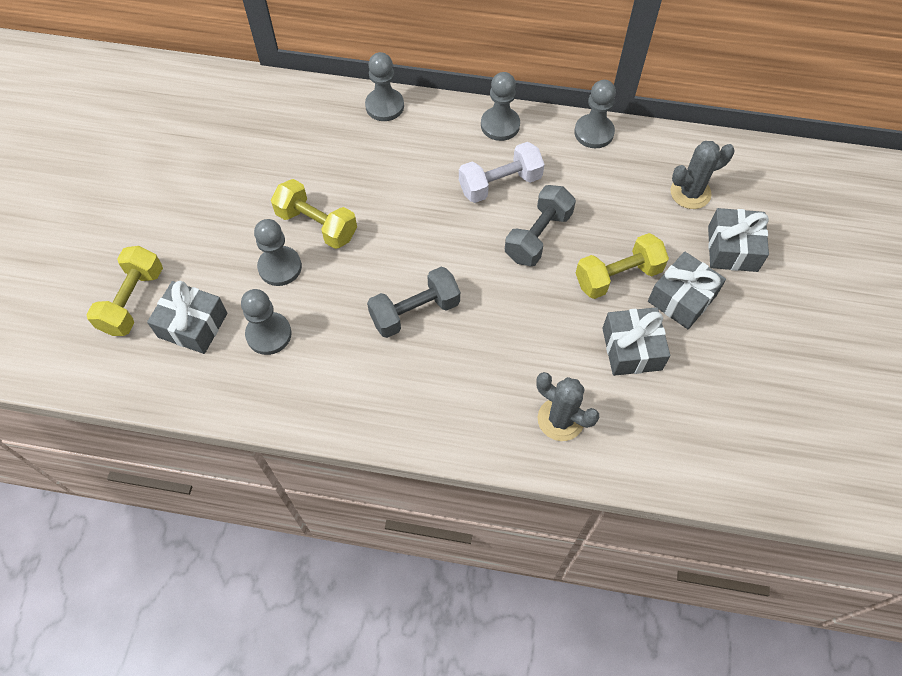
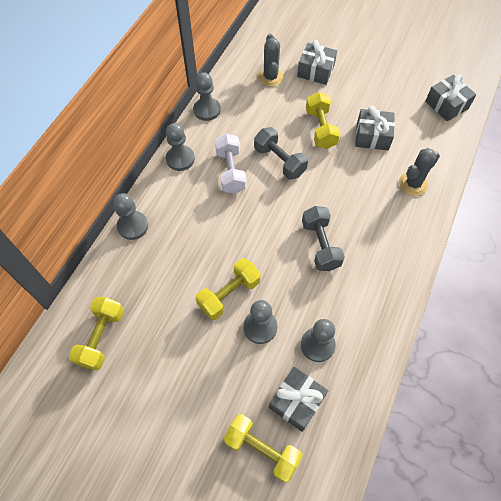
camera: 75 degrees left, 0 degrees up
grey gift [648,251,726,329] -> grey gift moved to [425,74,476,121]
none -> yellow dumbbell [69,297,124,370]

